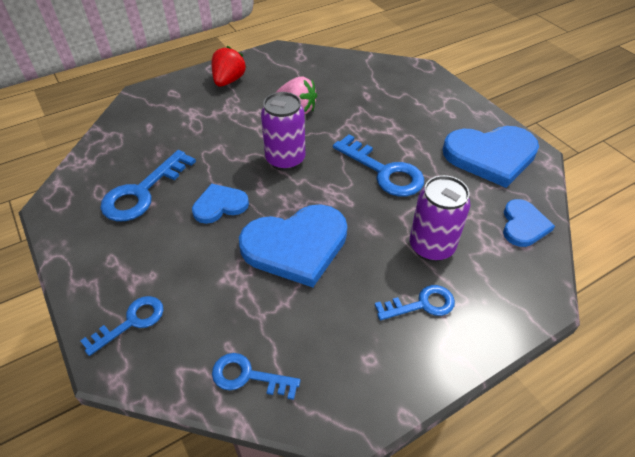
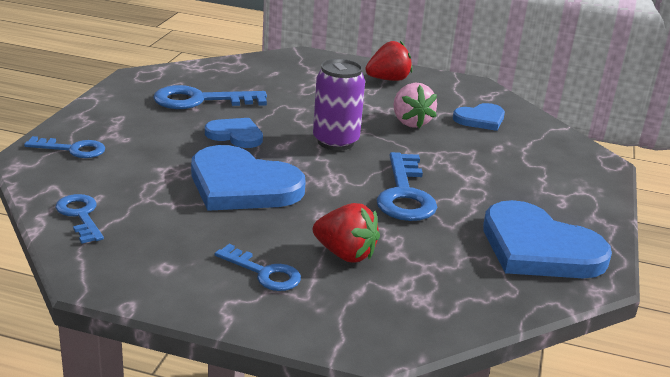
camera: 45 degrees right, 20 degrees down
purple can [410,175,470,262] -> red strawberry [313,203,380,262]
blue heart [503,199,555,247] -> blue heart moved to [453,103,505,131]

